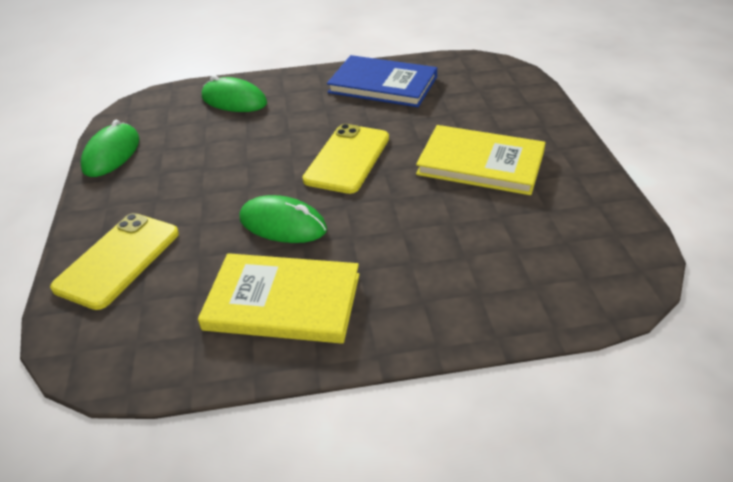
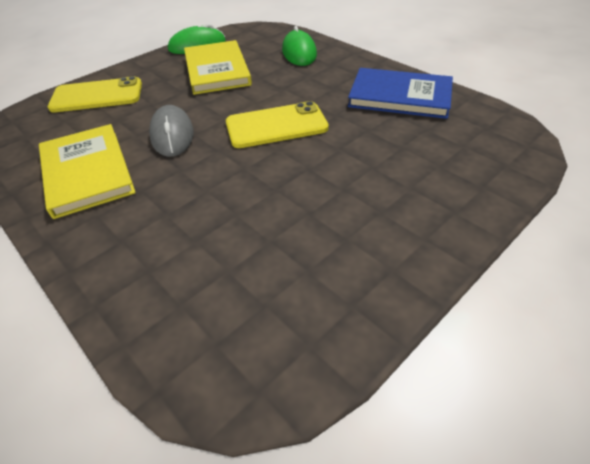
camera: 55 degrees right, 5 degrees up
green mouse [239,195,327,243] -> grey mouse [149,105,194,157]
blue book [327,55,437,107] -> blue book turned 60 degrees counterclockwise [348,68,453,119]
yellow book [416,125,545,195] -> yellow book moved to [184,40,252,95]

